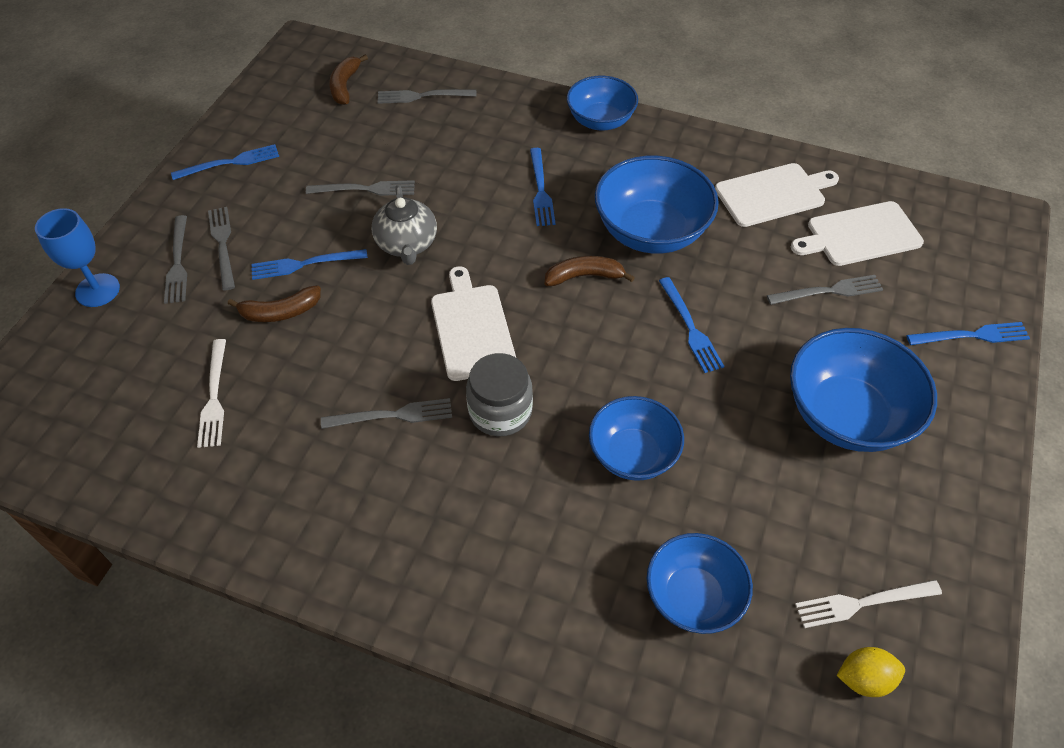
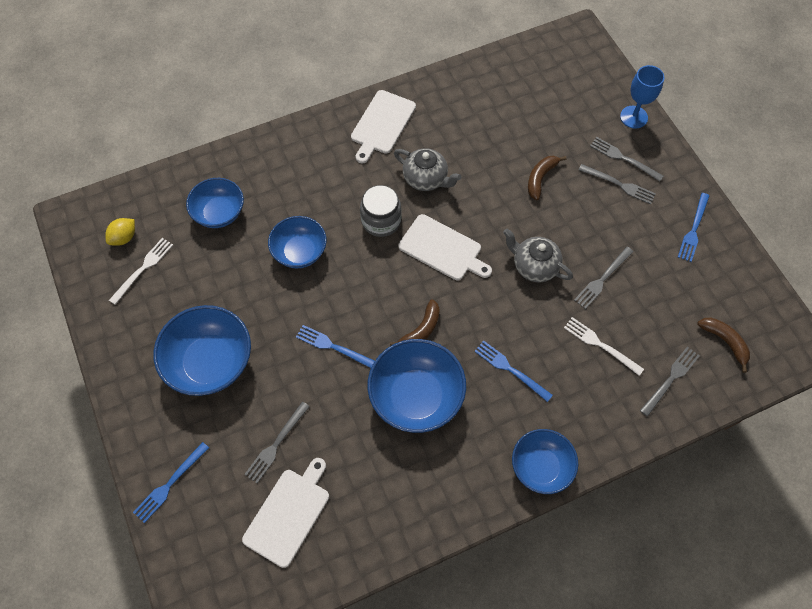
camera: 135 degrees right, 10 degrees up
white fork [197,339,226,448] -> white fork moved to [564,317,644,376]
blue fork [251,249,368,280] -> none
grey fork [321,398,452,429] -> grey teapot [394,148,461,191]
white cutting board [715,163,839,227] -> white cutting board moved to [351,90,416,163]

